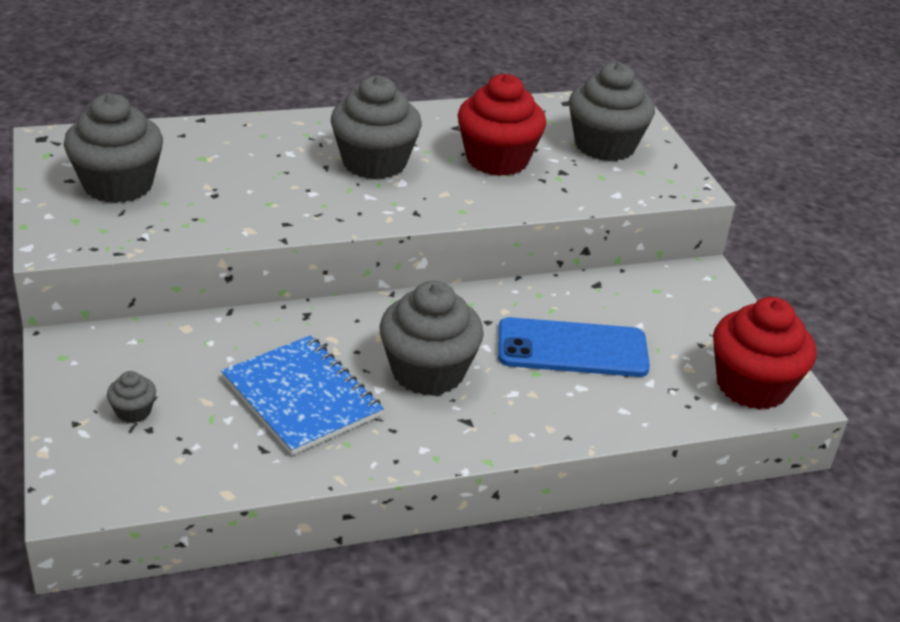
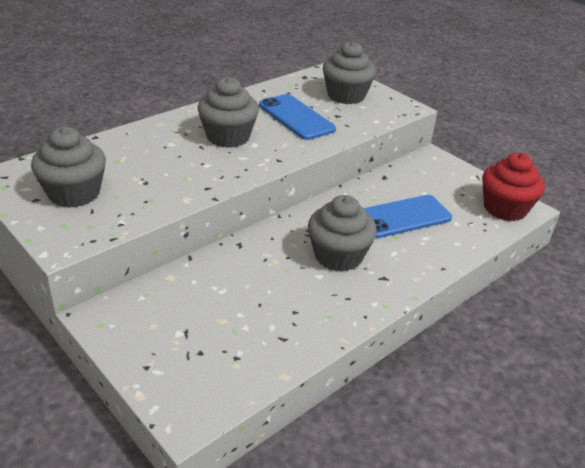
camera: 25 degrees left, 0 degrees up
grey cupcake [107,371,156,423] -> none
blue notebook [221,335,384,455] -> none
red cupcake [457,74,546,176] -> blue phone [259,94,336,140]

